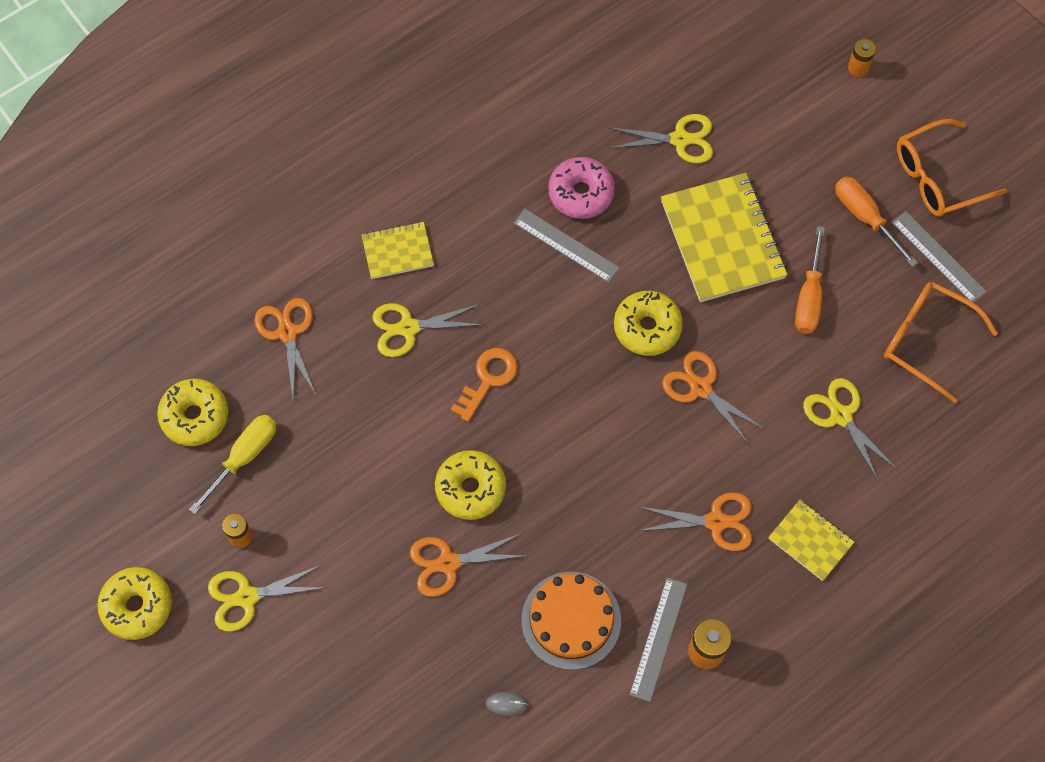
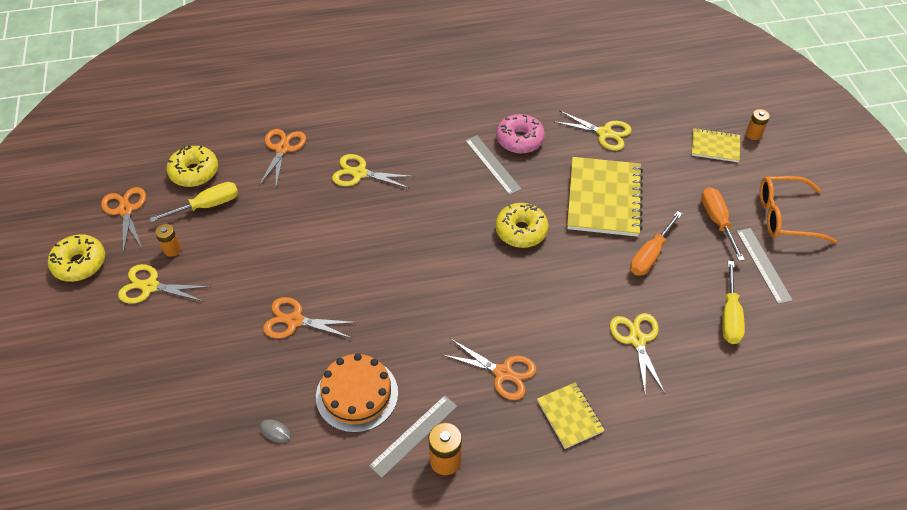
camera: 25 degrees right, 15 degrees down
yellow notebook [362,222,434,279] -> yellow notebook moved to [692,128,740,162]
yellow donut [435,450,506,520] -> none
orange key [451,348,518,422] -> none
orange scissors [662,351,765,446] -> orange scissors moved to [101,187,146,254]
orange glasses [884,282,998,403] -> yellow screwdriver [722,261,745,344]

